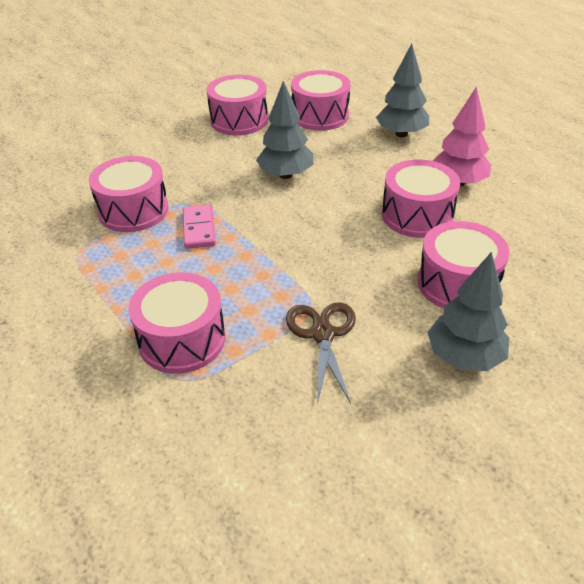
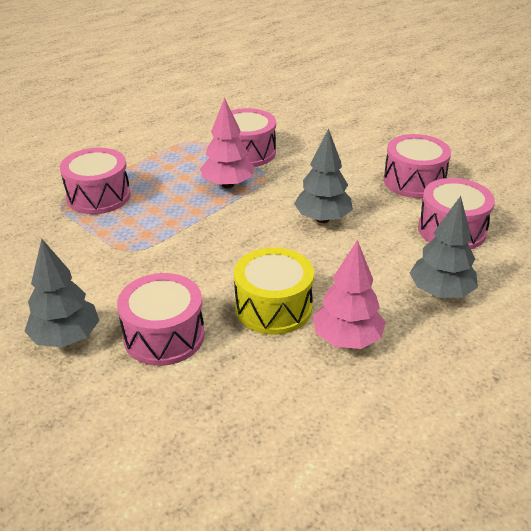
camera: 80 degrees right, 5 degrees down
pink domino [183,205,216,249] -> pink tree [200,98,254,189]
brown scissors [286,302,356,404] -> none
pink drum [382,160,460,238] -> yellow drum [234,247,314,335]

